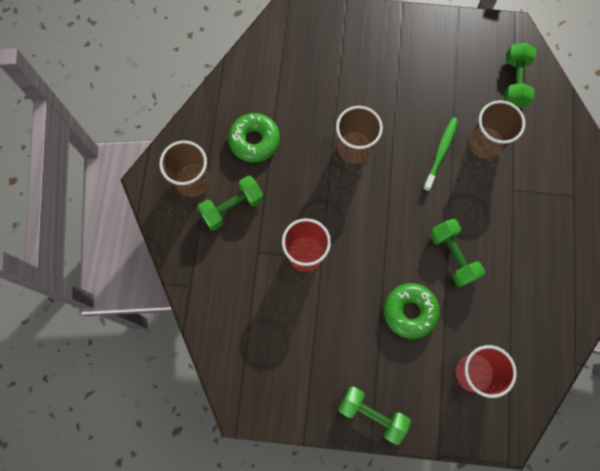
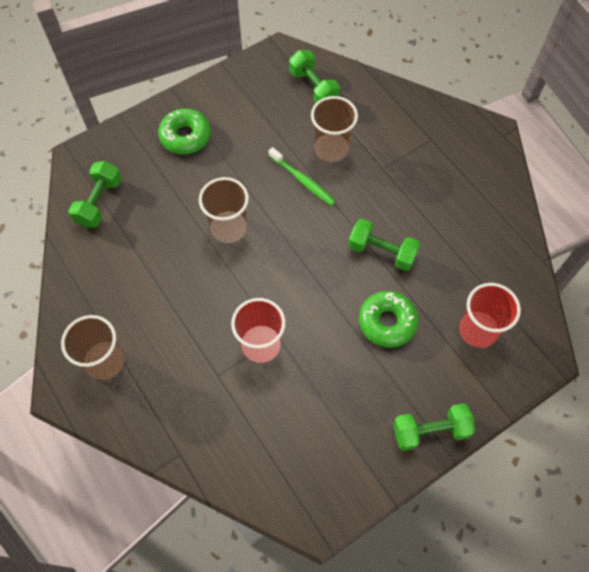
camera: 40 degrees left, 10 degrees down
green dumbbell [197,176,264,230] -> green dumbbell moved to [68,161,122,228]
green donut [228,113,280,162] -> green donut moved to [158,108,211,155]
green toothbrush [423,117,458,191] -> green toothbrush turned 150 degrees clockwise [269,147,336,206]

